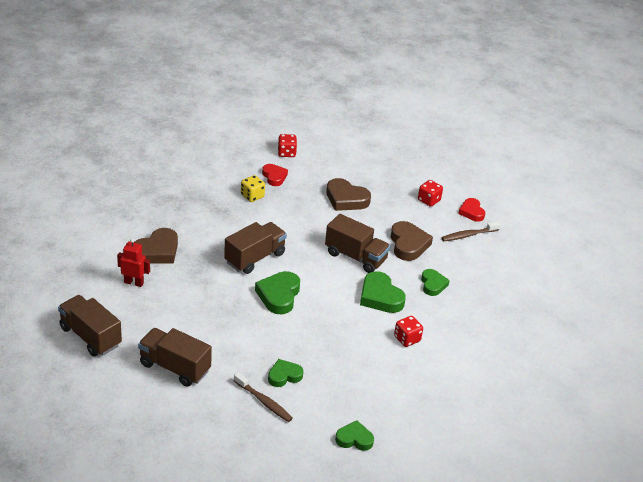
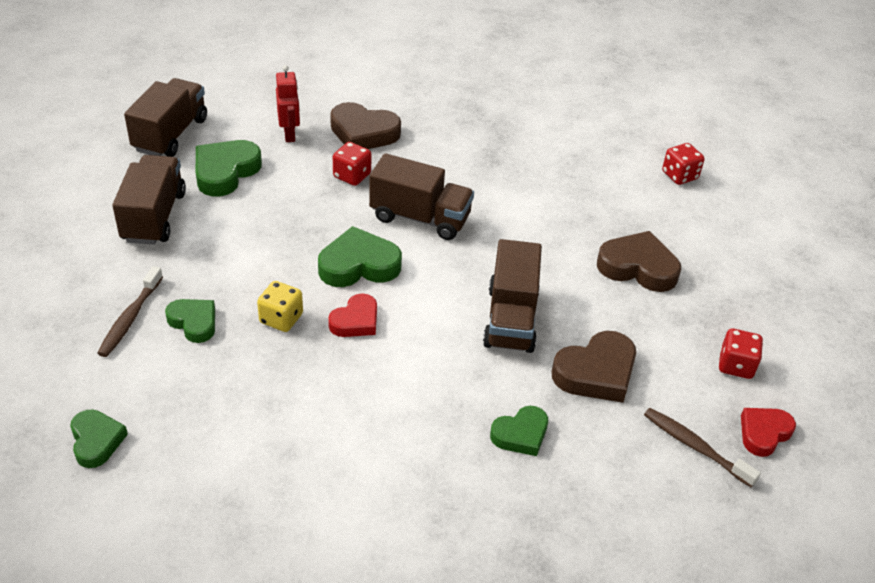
camera: 65 degrees right, 5 degrees up
yellow dice [241,175,265,202] -> yellow dice moved to [257,281,303,332]
red heart [262,164,288,186] -> red heart moved to [328,293,377,337]
brown heart [326,178,371,211] -> brown heart turned 105 degrees clockwise [597,231,681,292]
green heart [360,271,406,313] -> green heart moved to [196,140,262,197]
red dice [394,316,423,347] -> red dice moved to [333,142,371,186]

